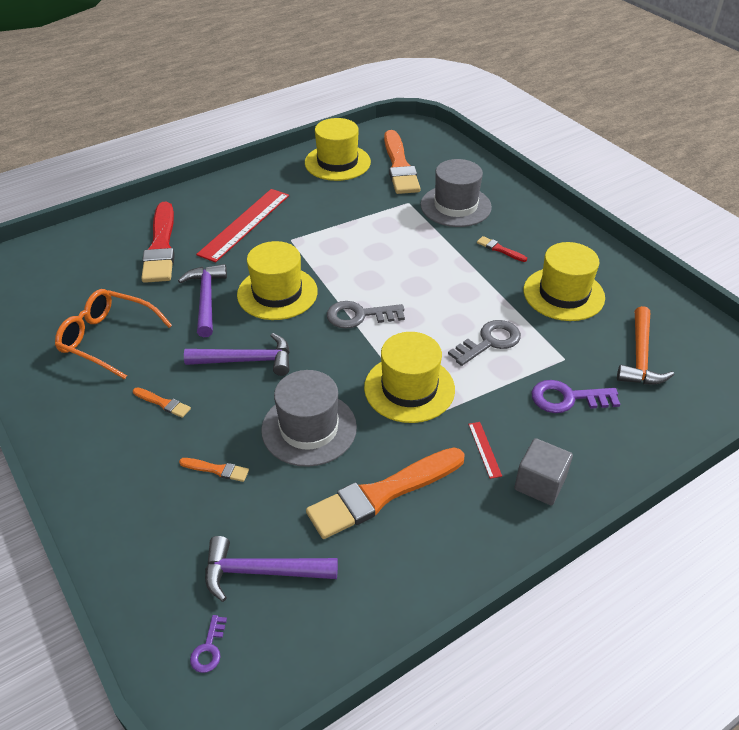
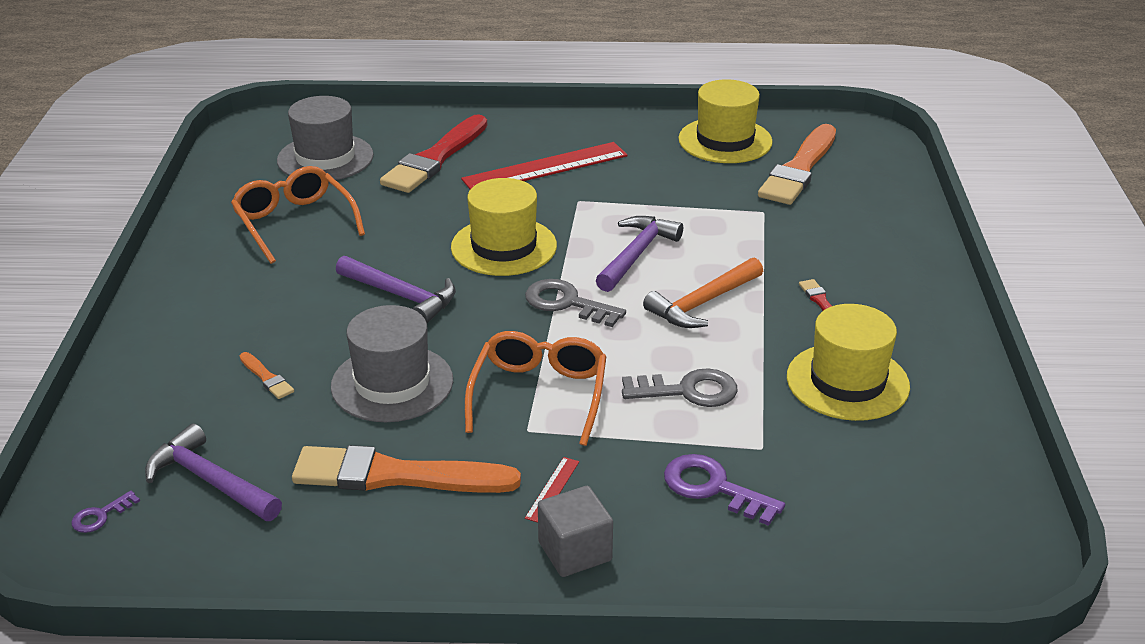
camera: 35 degrees right, 10 degrees down
orange brush [133,387,191,418] -> none
purple hammer [178,264,227,337] -> purple hammer moved to [596,216,683,292]
yellow hat [364,332,455,423] -> orange glasses [465,331,607,446]
grey hat [421,159,492,227] -> grey hat moved to [277,96,374,180]
orange hammer [617,306,674,384] -> orange hammer moved to [643,258,763,328]

